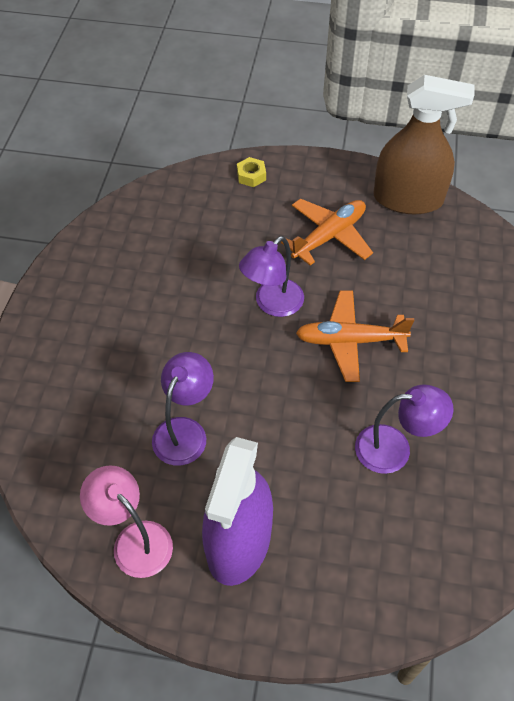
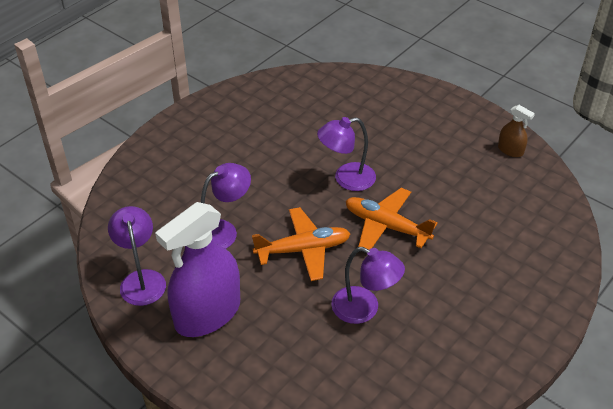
camera: 30 degrees right, 10 degrees down
pink lamp [80,465,173,578] -> purple lamp [108,206,166,306]
yellow nut [237,157,266,187] -> none
orange plane [281,199,373,265] -> orange plane moved to [252,207,351,281]
brown spray bottle [373,75,474,214] -> brown spray bottle [498,105,535,157], size x0.44

